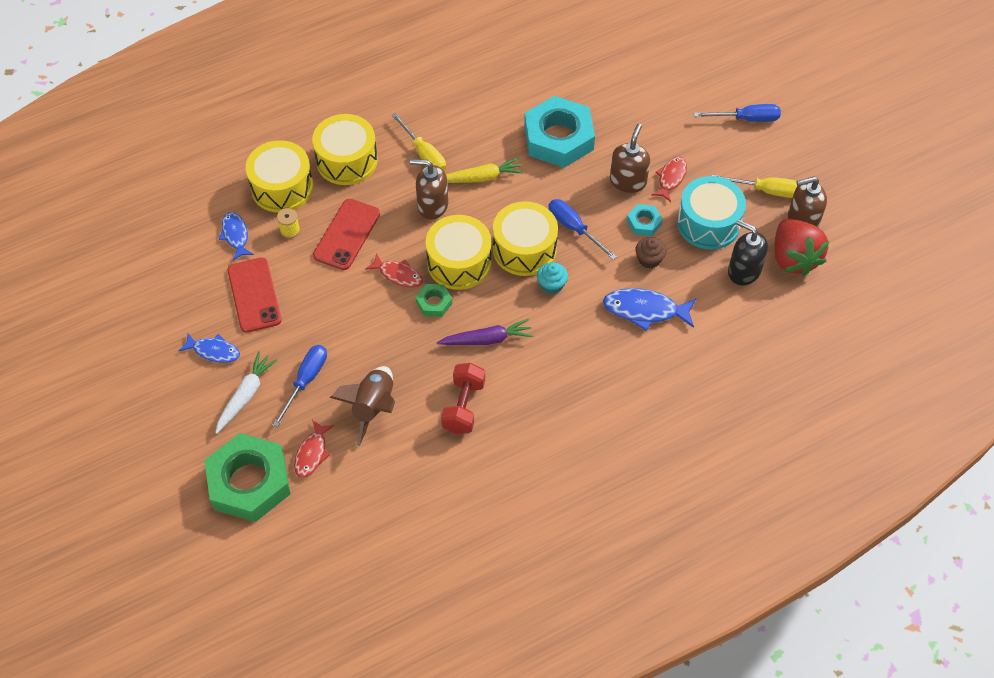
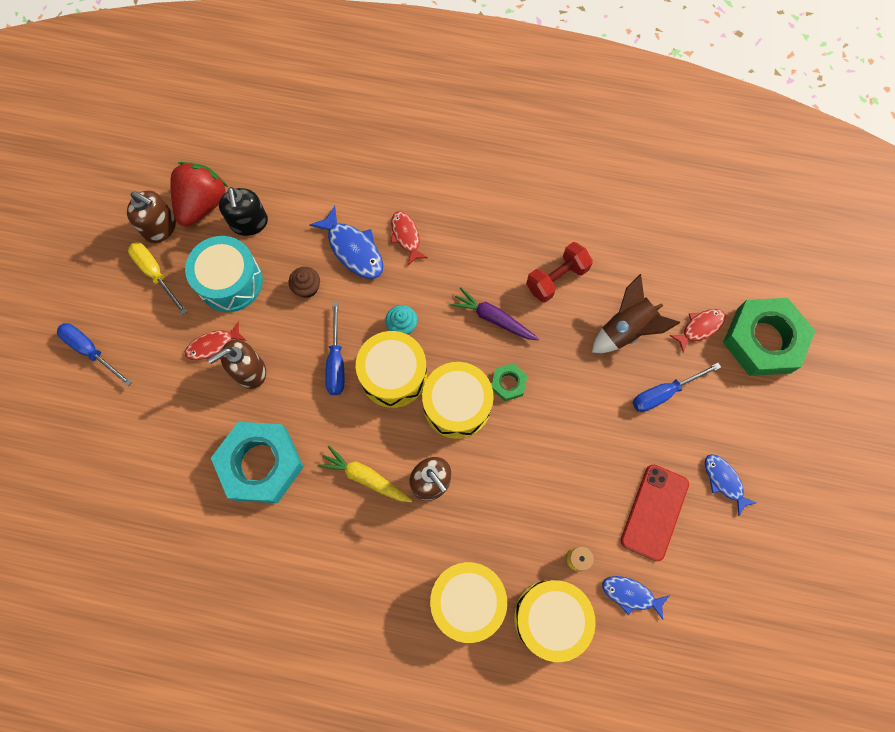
camera: 140 degrees left, 15 degrees up
white carrot [215,351,278,434] -> none
blue fish [219,212,254,260] -> blue fish turned 90 degrees clockwise [602,576,670,619]
red phone [313,199,380,270] -> none
red fish [365,253,423,288] -> red fish moved to [391,211,428,265]
yellow screwdriver [391,113,446,171] -> none
turquoise nut [627,204,663,236] -> none

